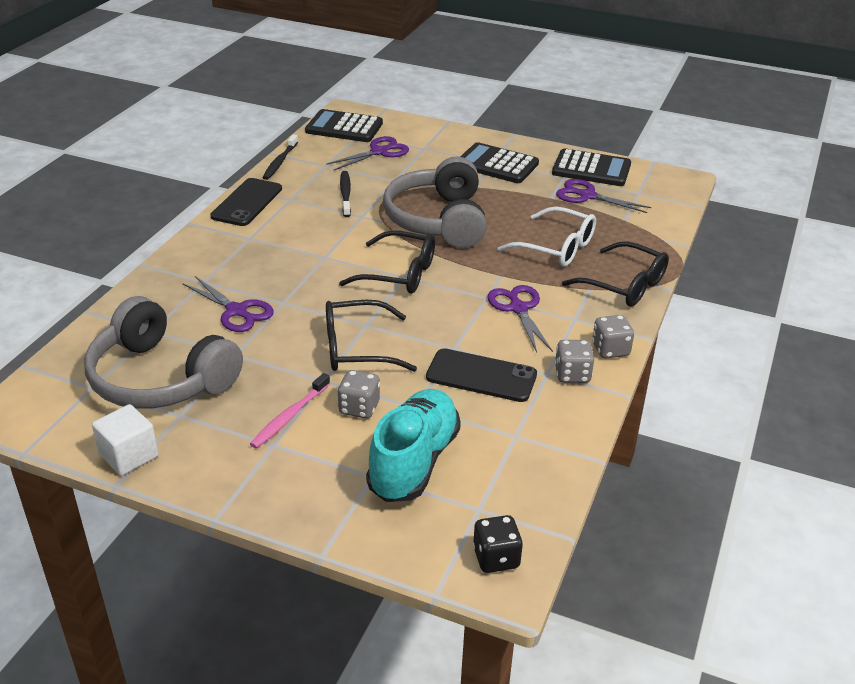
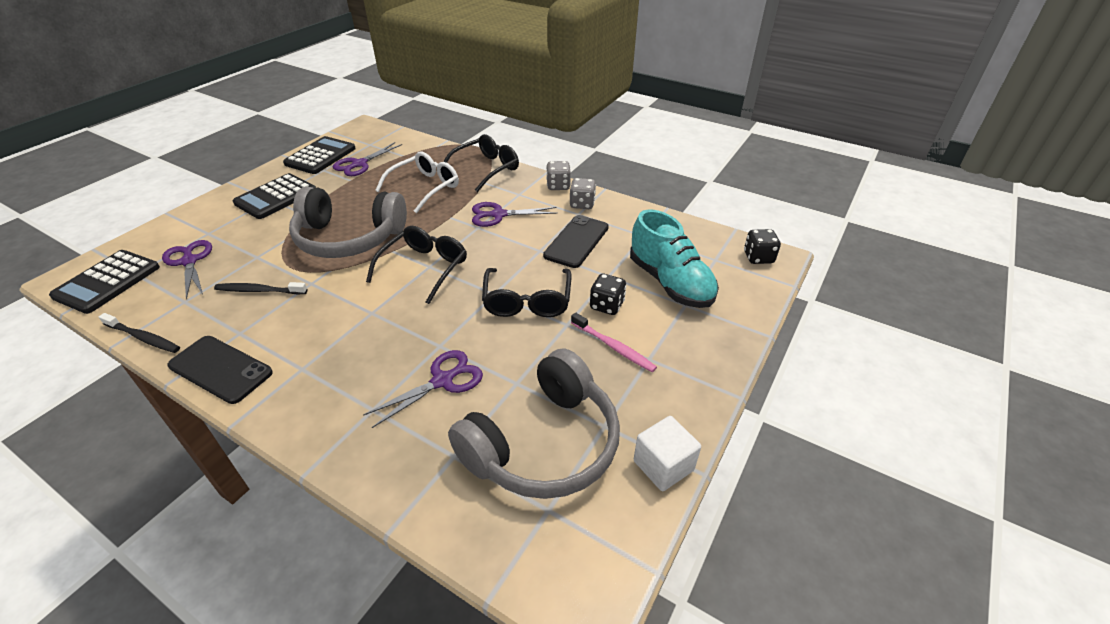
camera: 80 degrees left, 5 degrees up
grey dice [337,370,380,419] -> black dice [590,274,626,315]
turquoise shoe [366,389,461,502] -> turquoise shoe turned 150 degrees counterclockwise [630,209,719,308]

